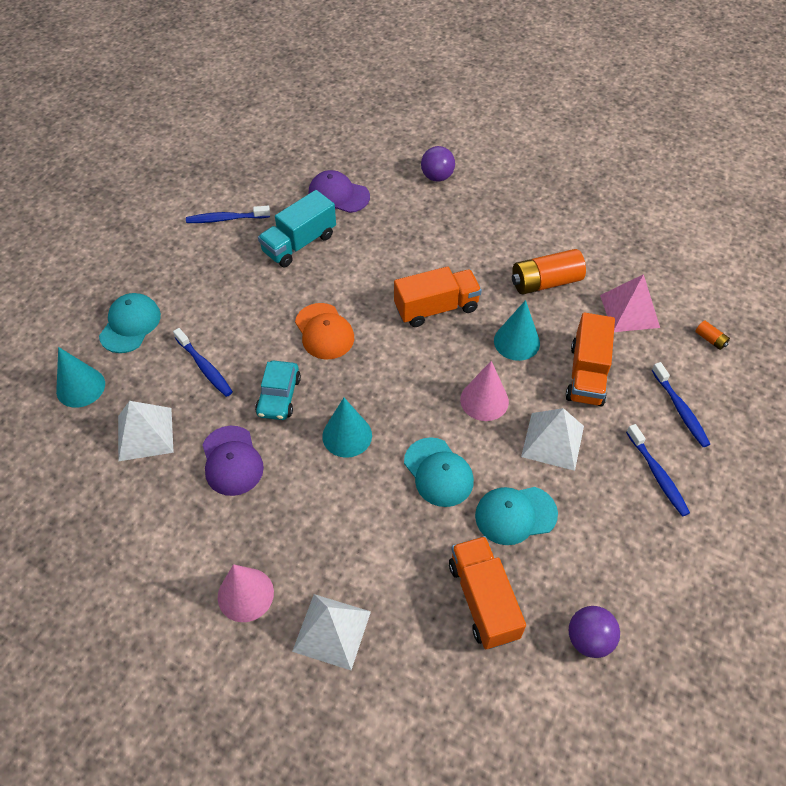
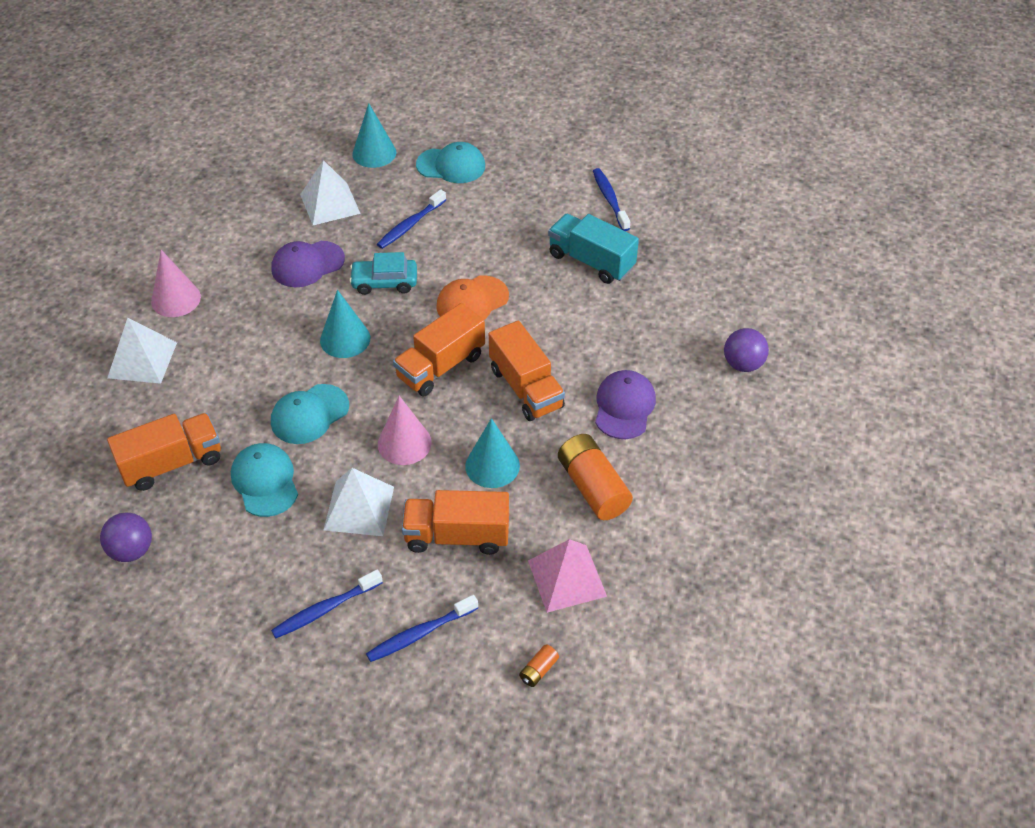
camera: 80 degrees right, 5 degrees down
purple cap [308,170,370,213] -> purple cap moved to [595,370,656,439]
none -> orange truck [393,303,485,396]

